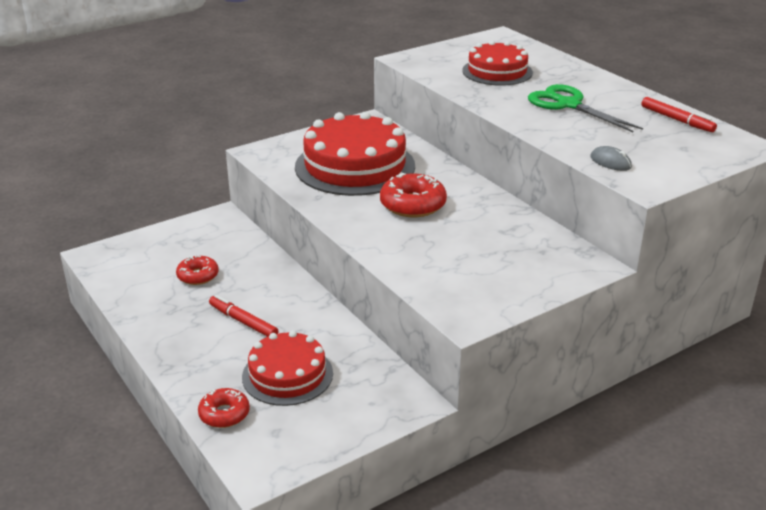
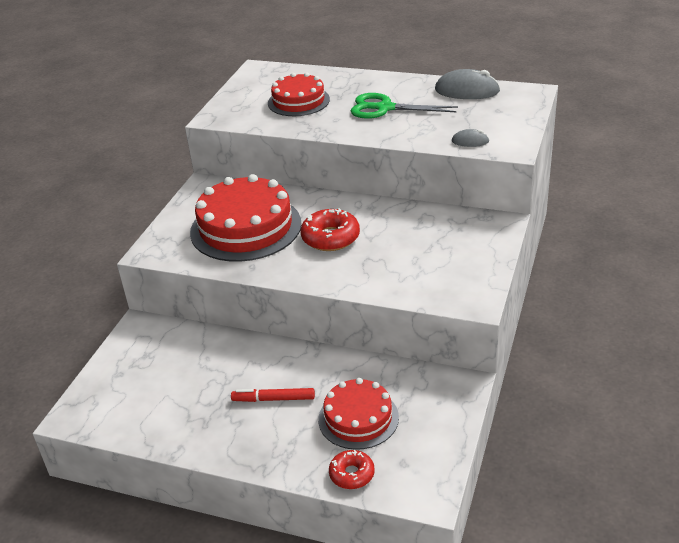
camera: 35 degrees left, 5 degrees up
red donut [176,255,219,285] -> none
red marker [641,97,717,132] -> grey mouse [435,69,500,99]

